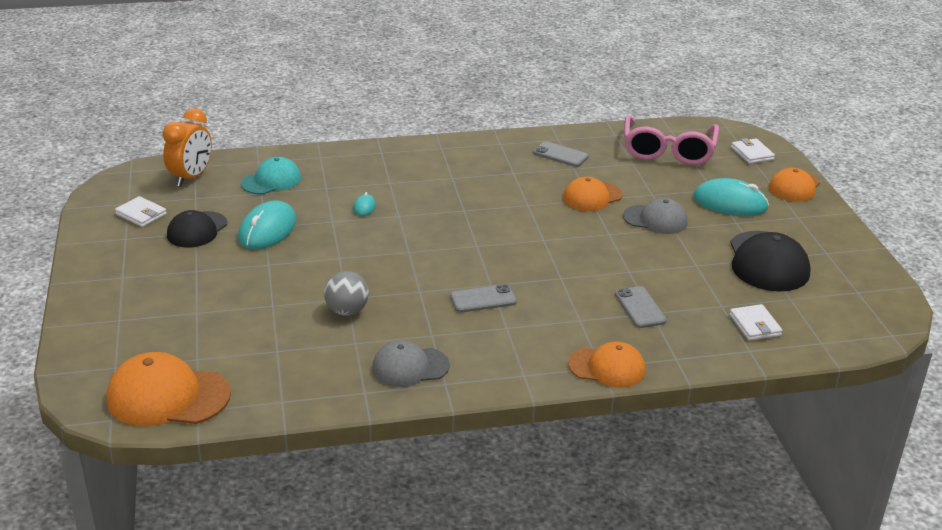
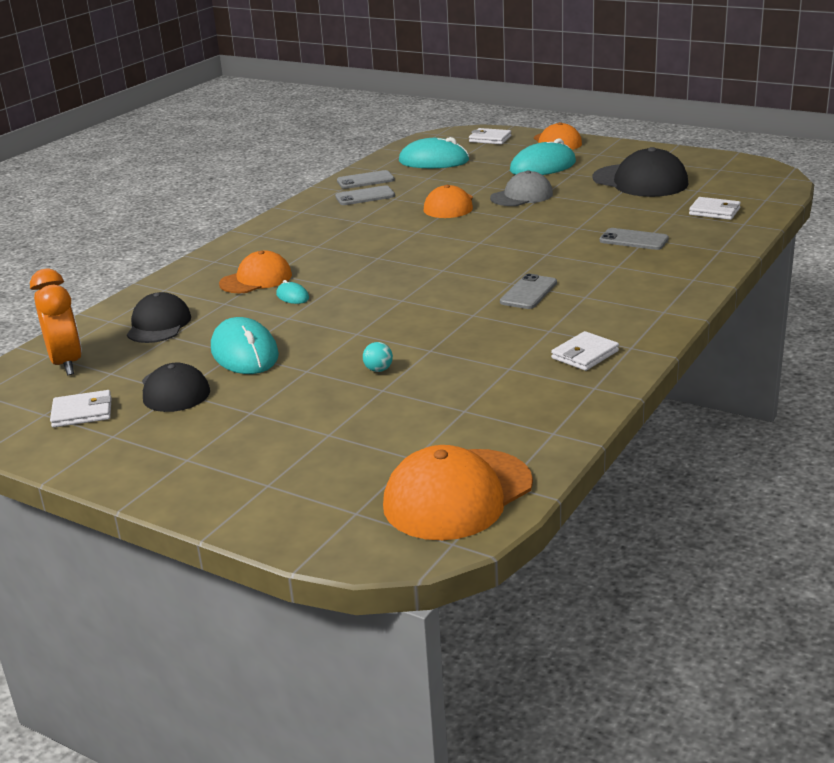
camera: 45 degrees left, 5 degrees down
turquoise cap [241,157,301,194] -> black cap [127,292,191,343]
grey ball [324,271,369,315] -> none
grey cap [372,341,450,387] -> white wallet [551,331,619,371]
orange cap [568,342,645,388] -> orange cap moved to [219,251,292,293]
pink glasses [624,115,719,165] -> turquoise mouse [399,137,469,168]
none -> grey phone [337,170,394,189]
none -> turquoise ball [363,342,393,372]

